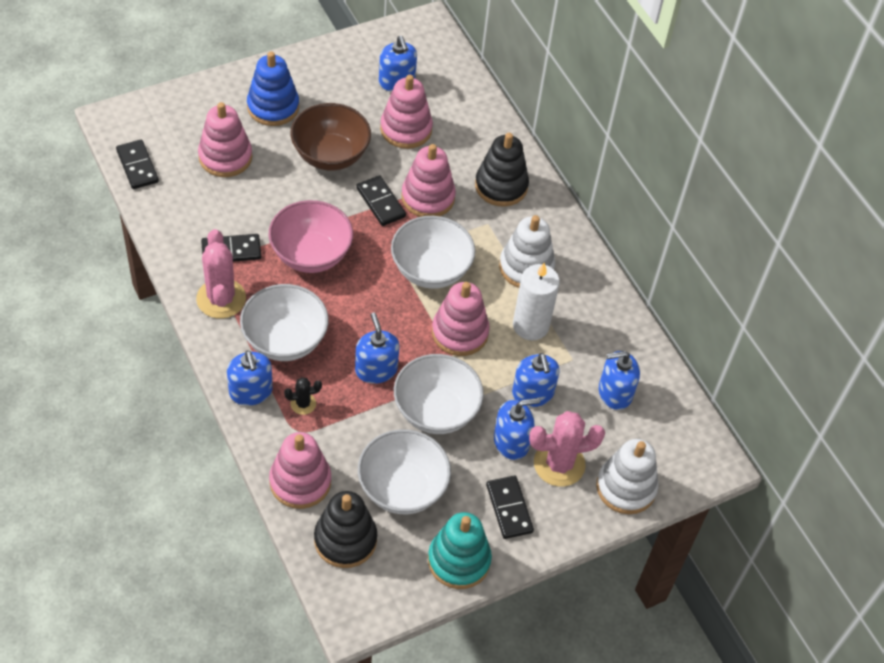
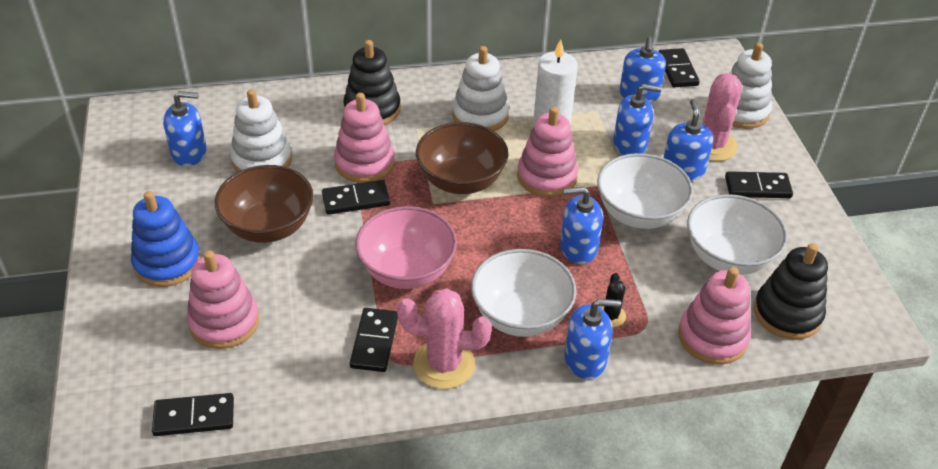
camera: 70 degrees left, 10 degrees down
pink stacking toy [380,75,433,149] -> white stacking toy [230,89,292,172]
white bowl [391,216,475,289] -> brown bowl [416,122,509,194]
turquoise stacking toy [428,512,492,589] -> none
none -> black domino [658,48,700,87]

